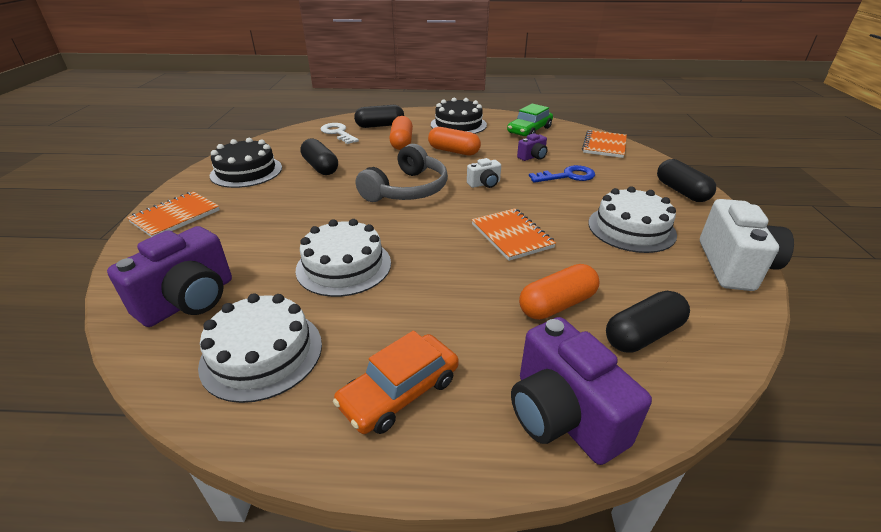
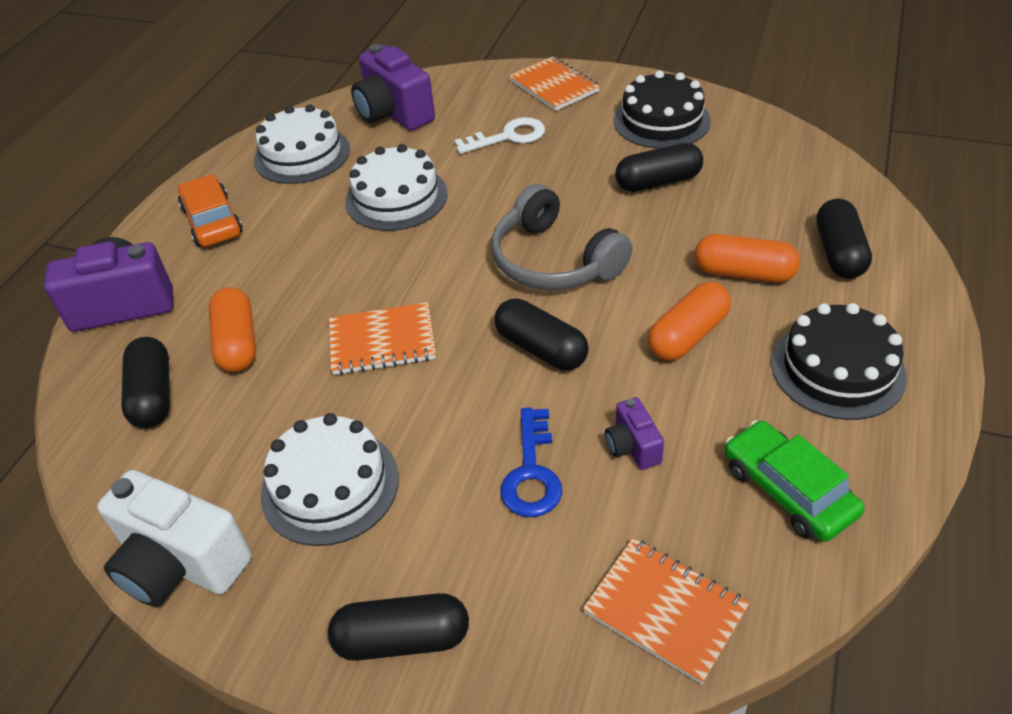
camera: 110 degrees right, 10 degrees up
white key [321,123,359,144] -> white key moved to [454,117,545,154]
white camera [467,158,501,188] -> black capsule [494,298,589,370]

